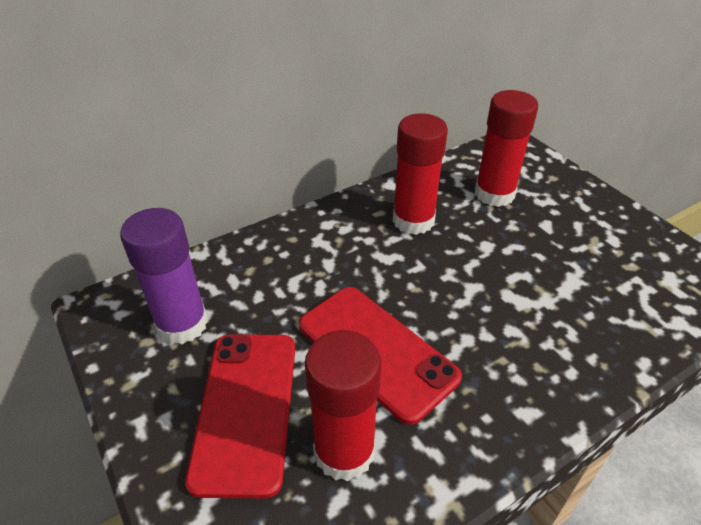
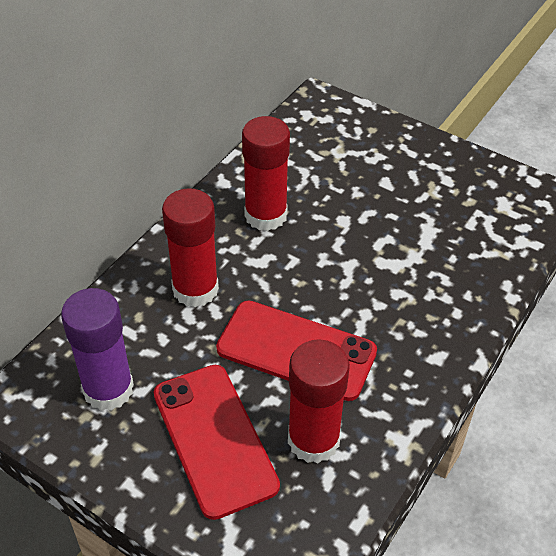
camera: 25 degrees left, 5 degrees up
red glue stick [475,90,538,207] -> red glue stick moved to [162,188,219,307]

